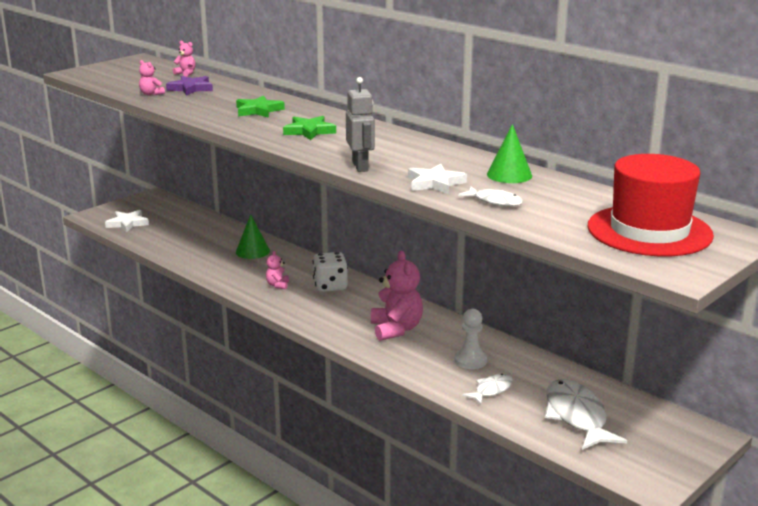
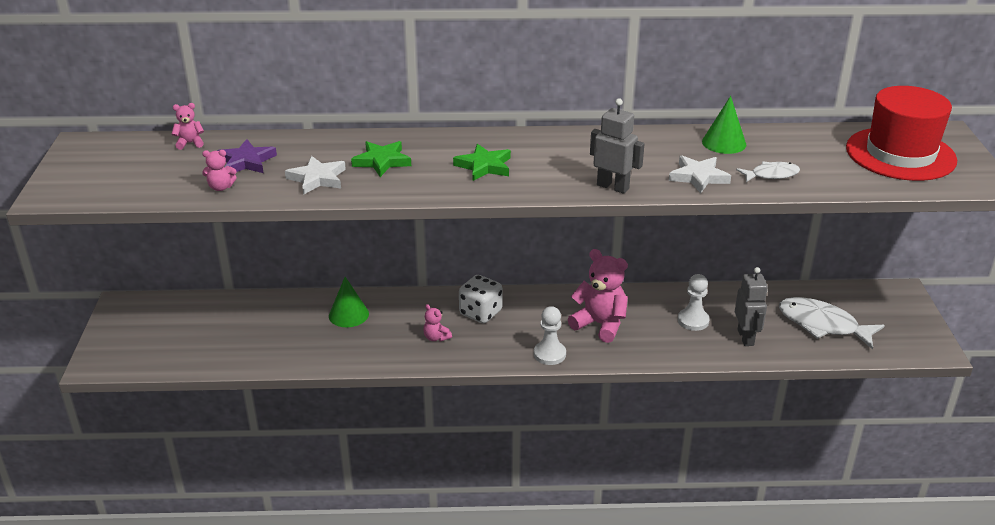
camera: 45 degrees left, 10 degrees up
white star [105,210,149,233] -> white star moved to [285,156,346,195]
white fish [462,374,513,405] -> grey robot [735,267,768,346]
none -> white pawn [534,306,566,365]

